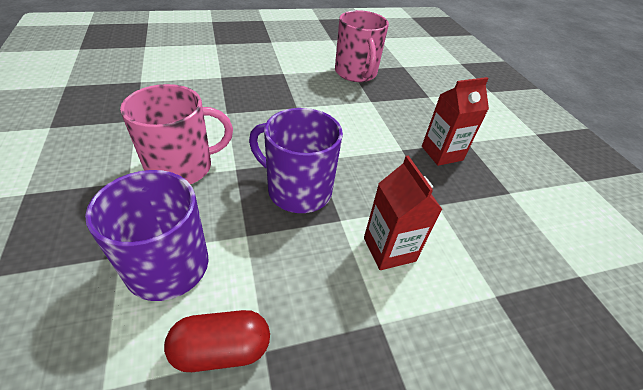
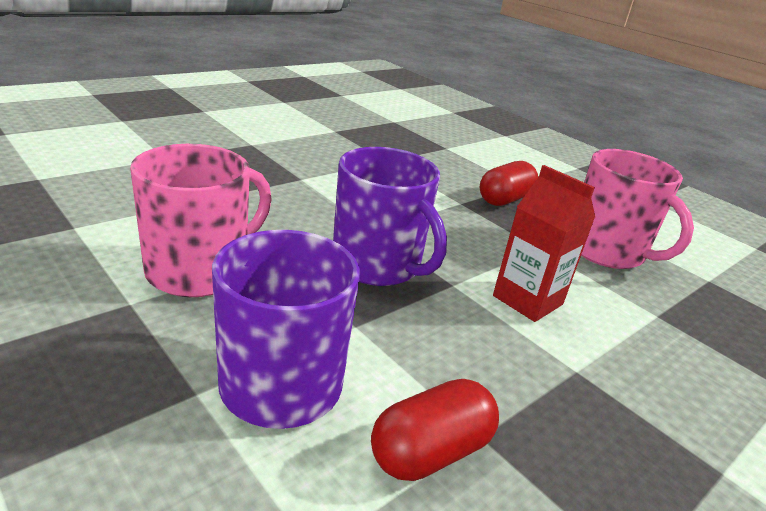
camera: 25 degrees left, 15 degrees down
purple mug [249,108,343,213] -> purple mug turned 135 degrees counterclockwise [333,147,447,286]
pink mug [335,10,389,82] -> pink mug moved to [581,149,694,269]
red carton [422,77,489,166] -> red capsule [480,161,538,206]

